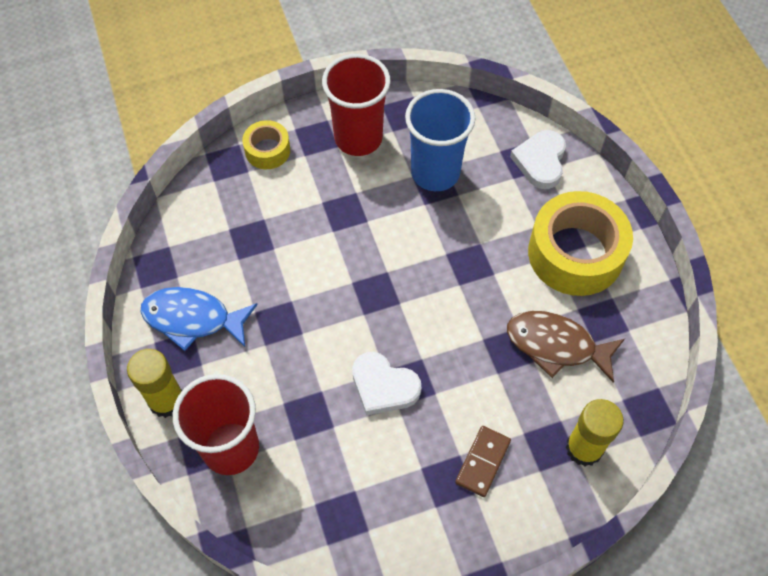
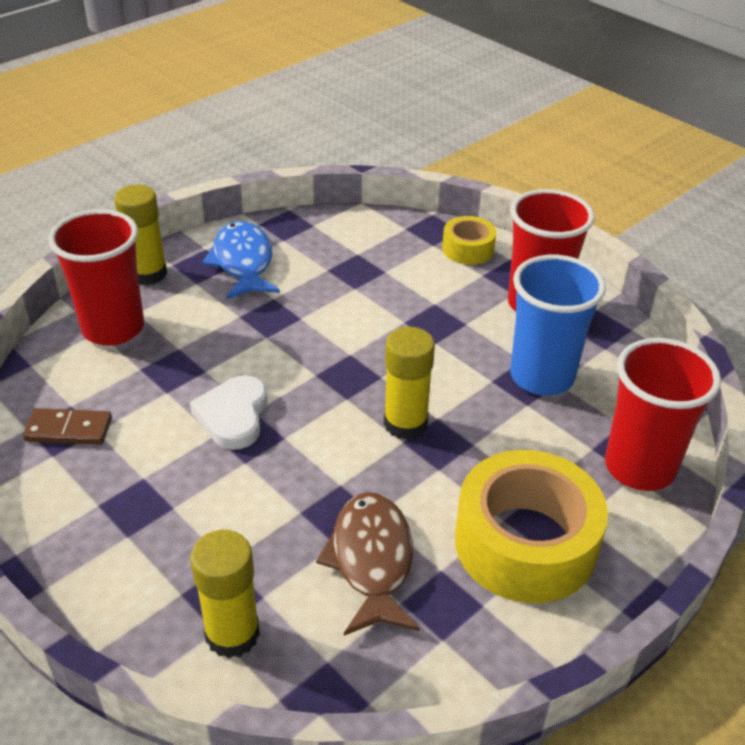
camera: 65 degrees right, 20 degrees down
brown domino [455,426,511,497] -> brown domino moved to [23,408,112,445]
white heart [510,130,566,189] -> red cup [605,338,721,491]
none -> yellow glue stick [384,327,435,440]

